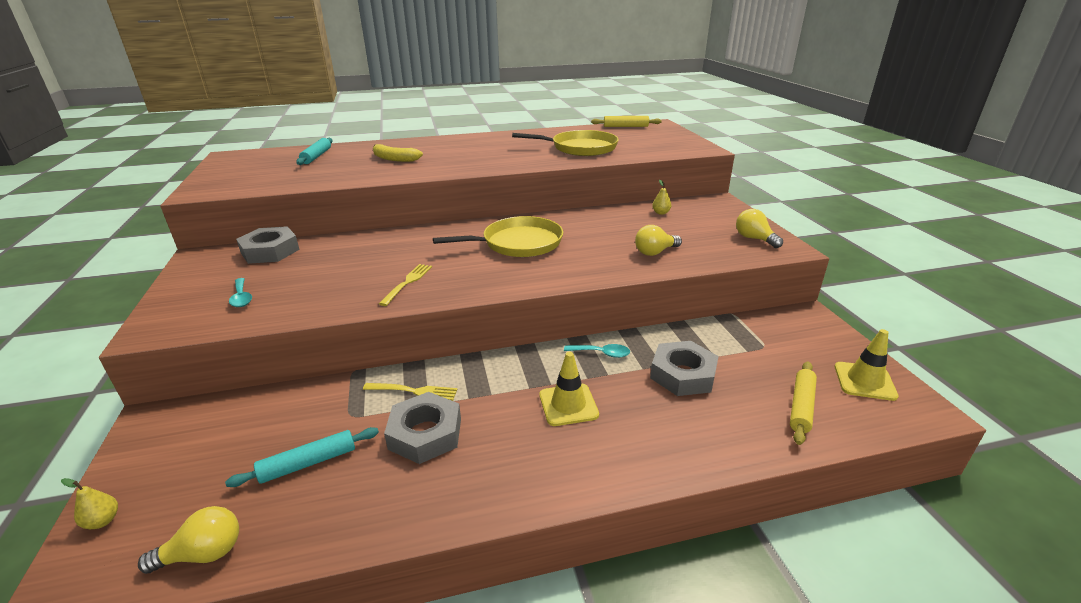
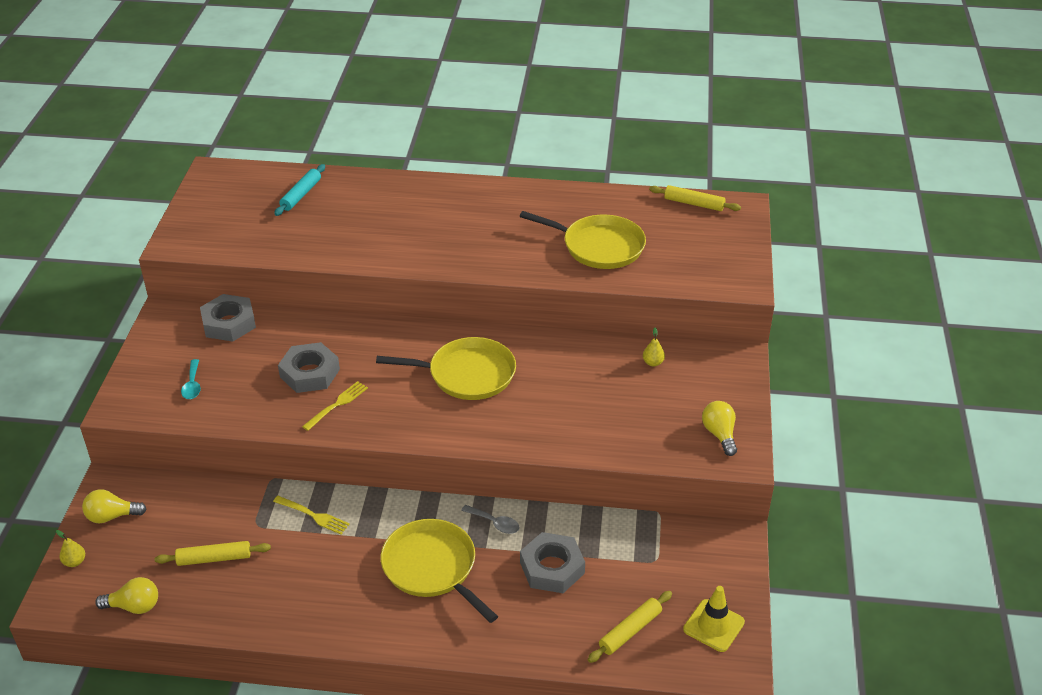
camera: 20 degrees right, 10 degrees up
turquoise rolling pin [225,427,379,487] -> yellow rolling pin [155,541,271,566]
yellow banana [373,144,423,162] -> none
grey nut [384,392,461,464] -> grey nut moved to [278,342,340,393]
yellow traffic cone [539,352,599,426] -> yellow pan [381,519,498,623]
turquoise spoon [564,344,630,358] -> grey spoon [461,505,519,534]
yellow light bulb [635,225,682,256] -> yellow light bulb moved to [82,489,147,523]

